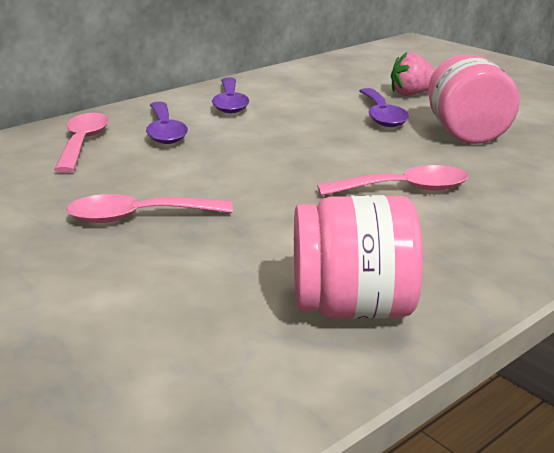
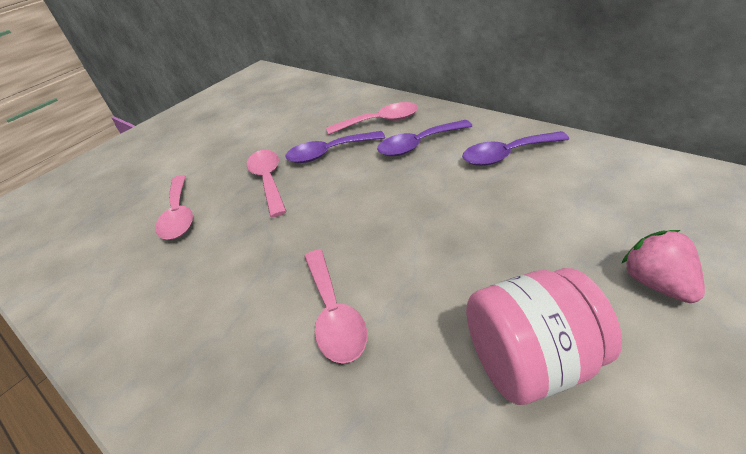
camera: 85 degrees right, 15 degrees up
pink jar [294,195,423,319] -> none
purple spoon [360,88,409,127] -> purple spoon moved to [285,131,385,163]
none -> pink spoon [155,175,193,240]

